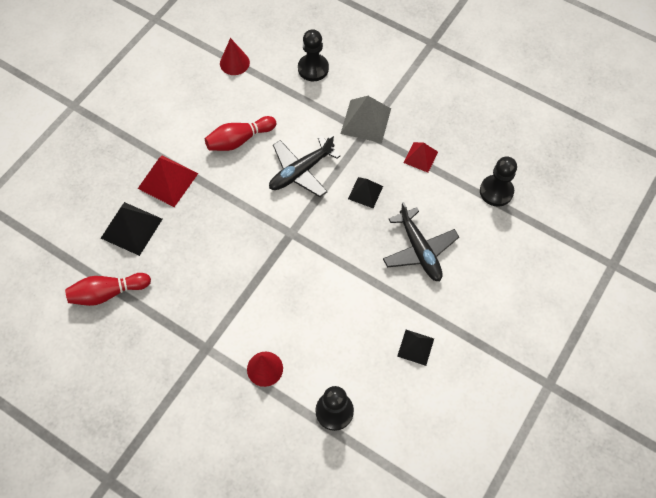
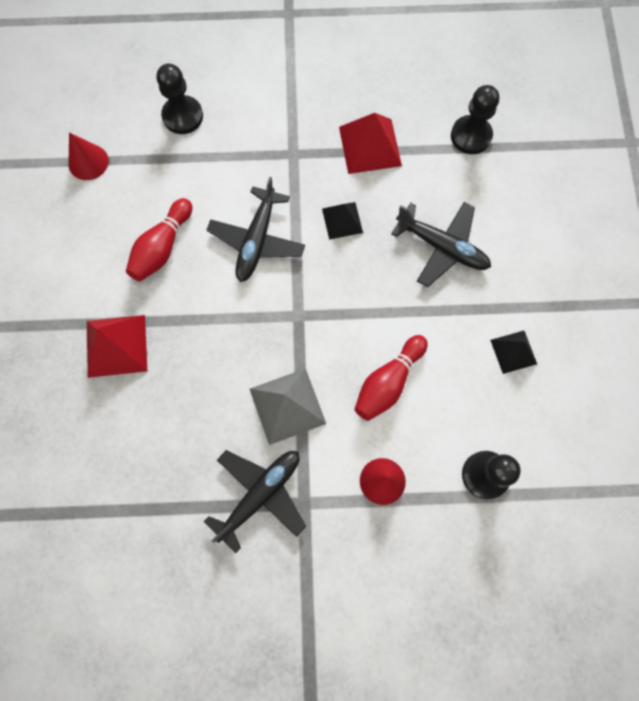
camera: 35 degrees left, 10 degrees up
red bowling pin [65,273,151,306] -> red bowling pin moved to [355,335,428,421]
black pyramid [101,202,162,256] -> none
grey pyramid [341,96,391,143] -> grey pyramid moved to [250,368,326,445]
red pyramid [403,142,438,173] -> red pyramid [339,113,402,174], size x1.62
none -> black plane [204,450,306,553]

